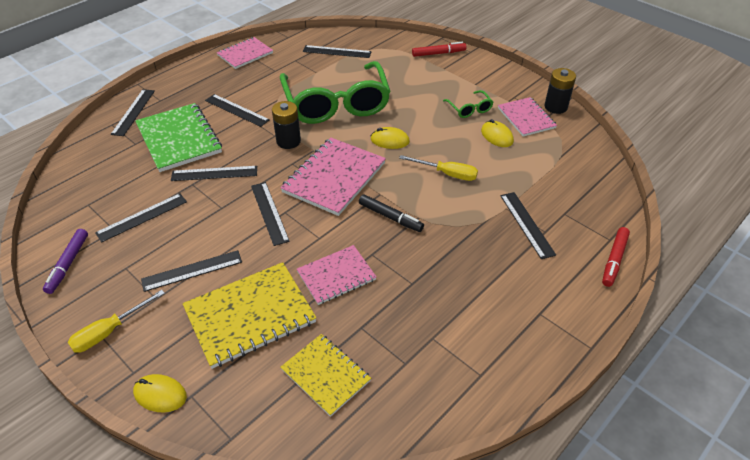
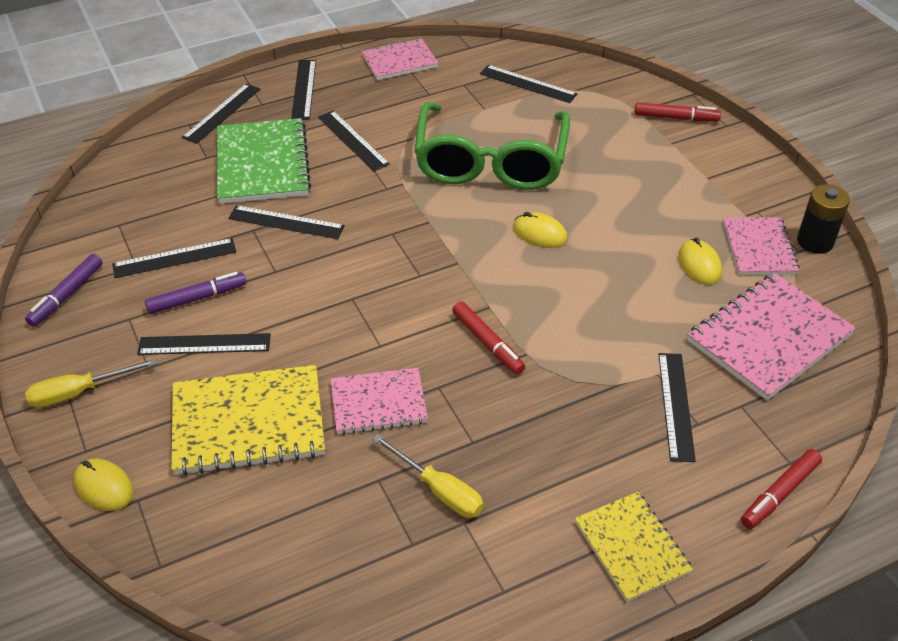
camera: 20 degrees right, 0 degrees up
black ruler [251,182,290,246] -> black ruler moved to [291,60,316,120]
black battery [272,101,301,149] -> none
pink notebook [280,137,386,216] -> pink notebook moved to [687,273,856,400]
yellow notebook [280,334,371,417] -> yellow notebook moved to [575,492,693,602]
black marker [359,194,424,232] -> red marker [452,301,525,375]
yellow screwdriver [399,155,478,181] -> yellow screwdriver moved to [372,434,483,518]
green glasses [443,90,493,118] -> none
none -> purple marker [145,272,246,314]

